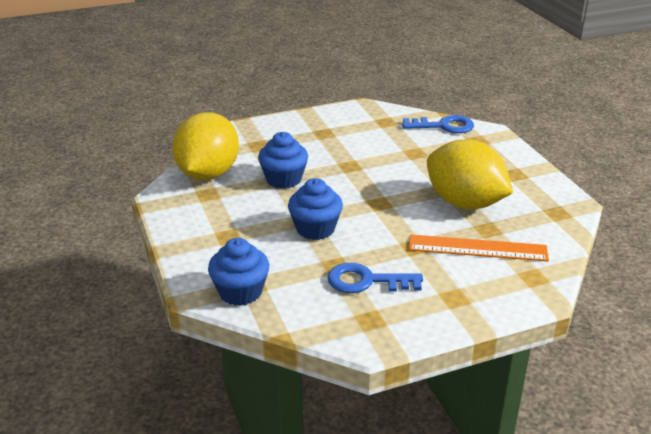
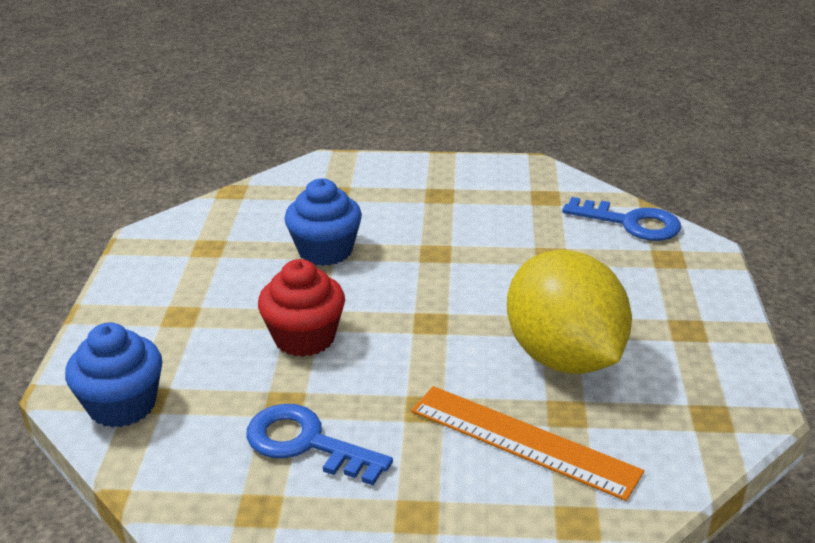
camera: 25 degrees right, 0 degrees up
yellow lemon [172,112,239,180] -> none
blue cupcake [288,178,343,240] -> red cupcake [258,259,345,357]

